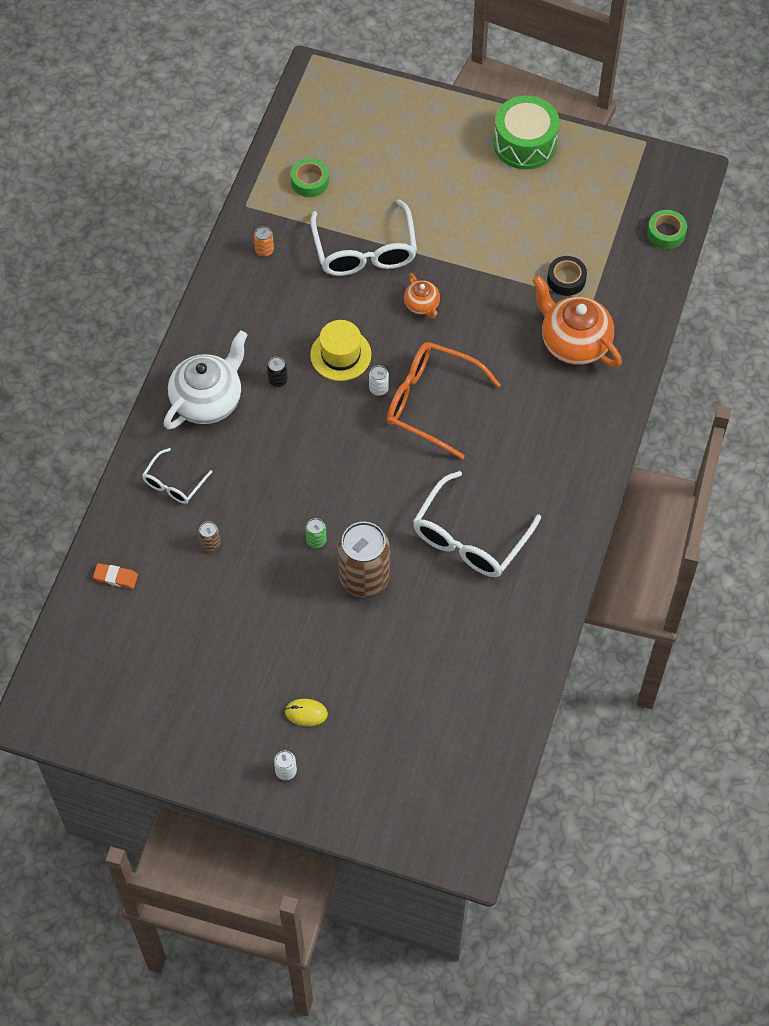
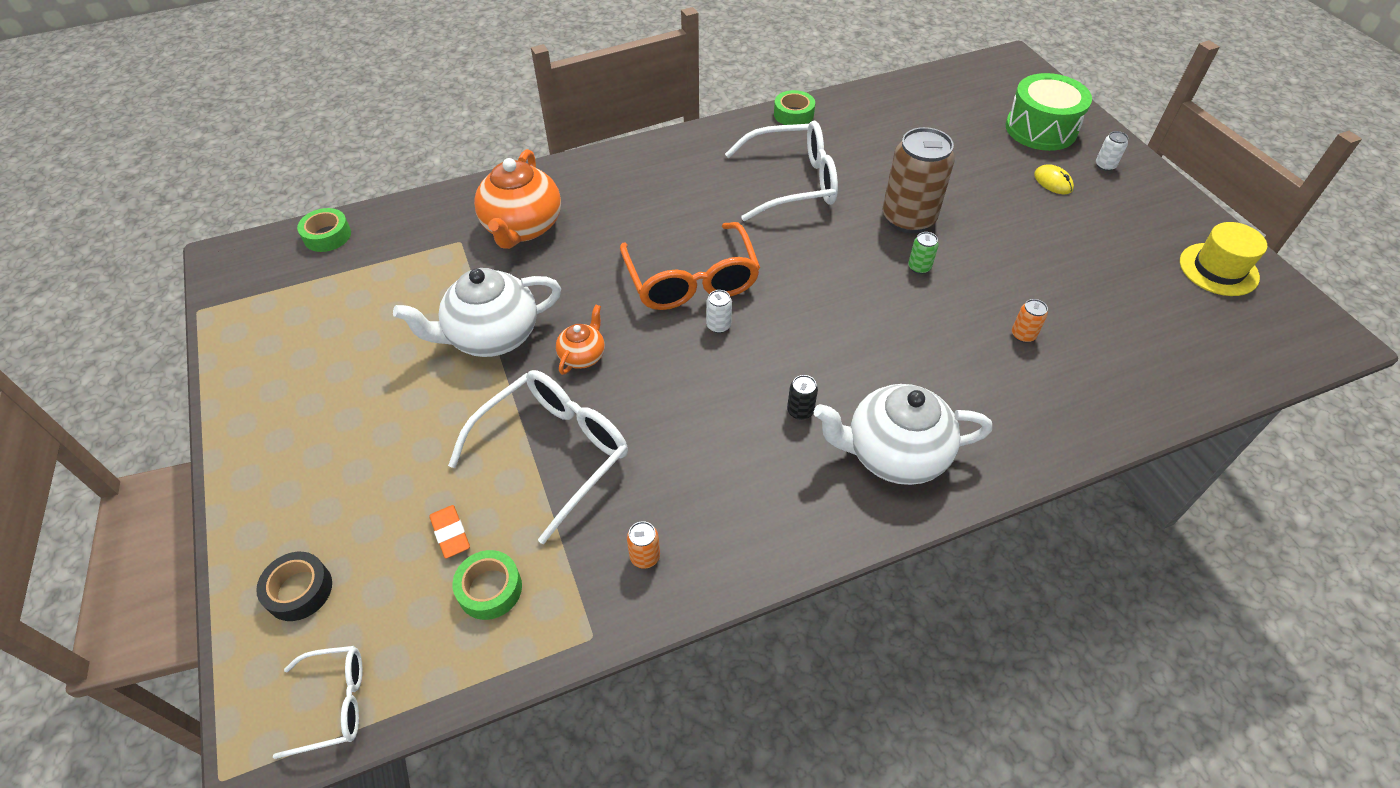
camera: 130 degrees left, 10 degrees down
orange eraser [93,563,138,589] -> orange eraser moved to [429,505,470,559]
white glasses [142,448,212,504] -> white glasses moved to [273,646,363,759]
brown can [198,521,220,552] -> orange can [1012,299,1048,343]
yellow hat [310,320,372,381] -> yellow hat moved to [1180,222,1267,296]
green drum [494,96,559,170] -> green drum moved to [1005,73,1092,151]
black tape [547,256,587,296] -> black tape moved to [256,552,332,621]
none -> white teapot [393,268,561,357]
none -> green tape [774,90,815,125]

